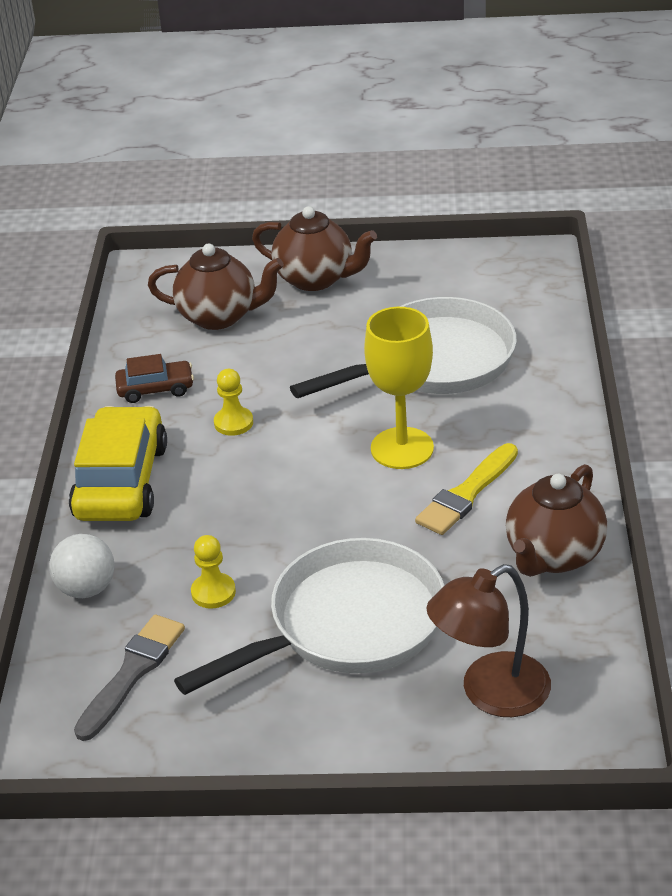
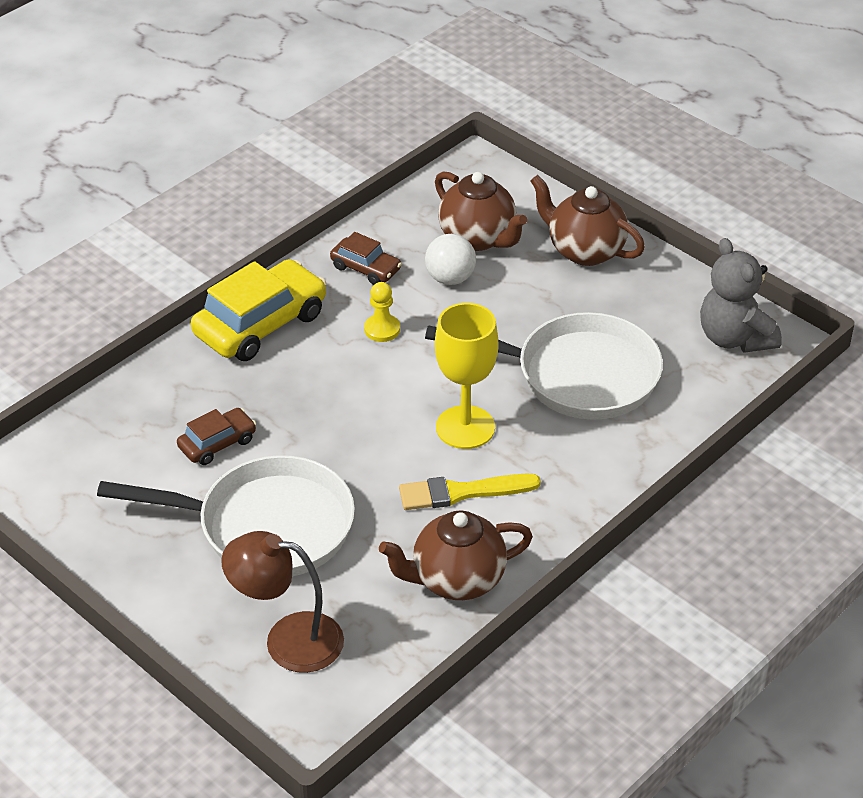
camera: 40 degrees right, 5 degrees up
white ball [49,534,115,598] -> white ball moved to [425,234,476,285]
grey brush [74,614,185,741] -> none
yellow pawn [191,535,236,609] -> brown car [177,408,256,465]
brown teapot [252,206,377,291] -> brown teapot turned 150 degrees clockwise [530,175,645,266]
none -> grey teddy bear [700,238,782,353]

